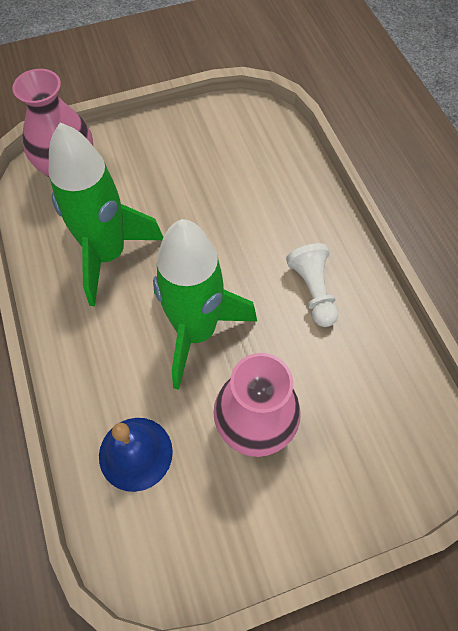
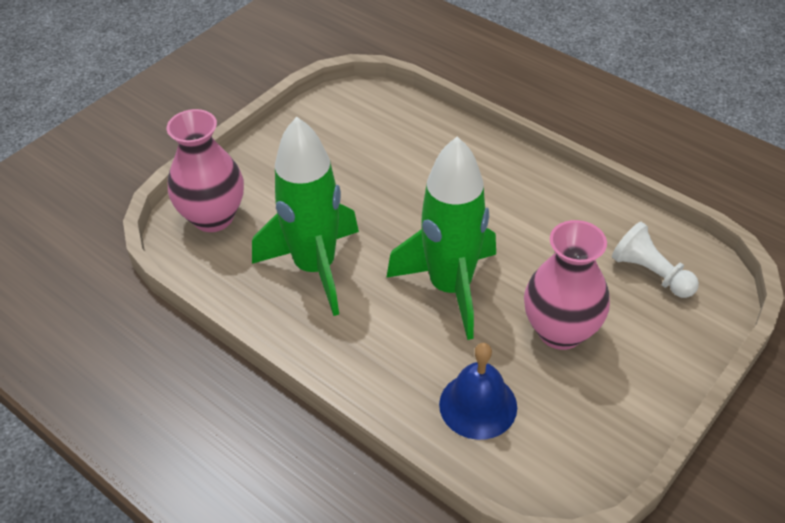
camera: 30 degrees left, 15 degrees down
white pawn [286,243,338,327] -> white pawn moved to [612,222,699,298]

